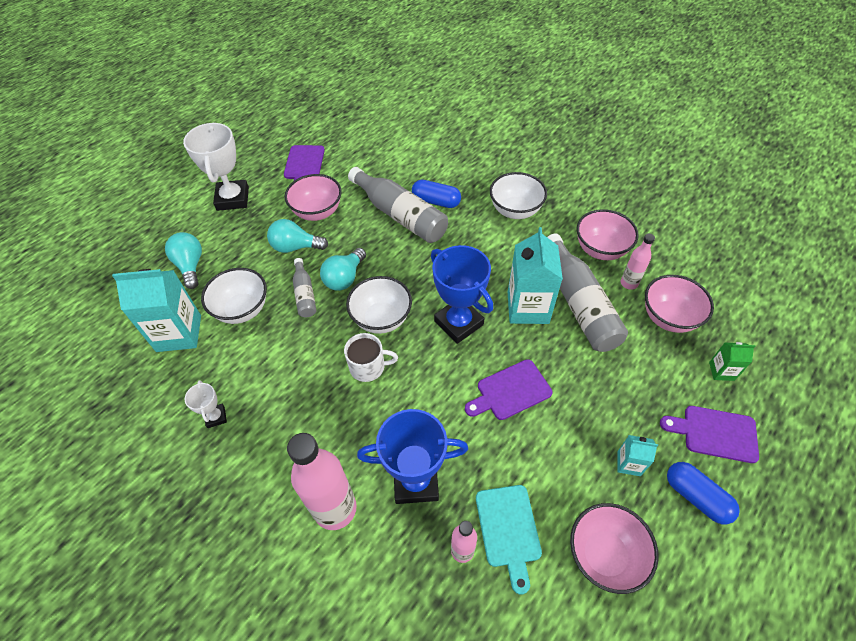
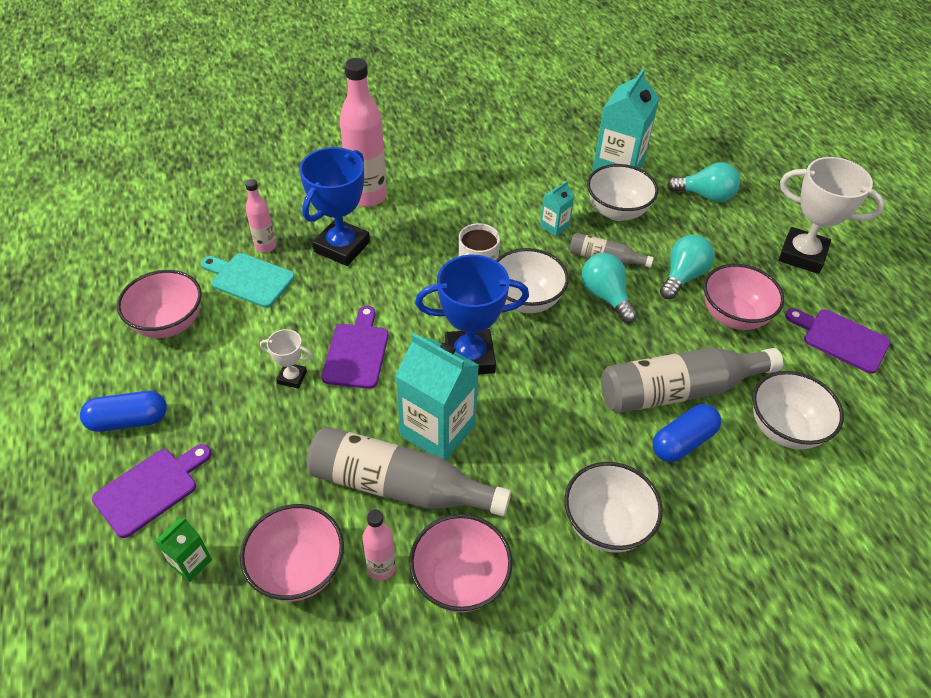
camera: 120 degrees right, 5 degrees down
white trophy [185,380,227,428] -> white trophy moved to [260,329,312,389]
turquoise carton [617,435,658,476] -> turquoise carton moved to [540,181,574,237]
none -> white bowl [752,371,844,449]

